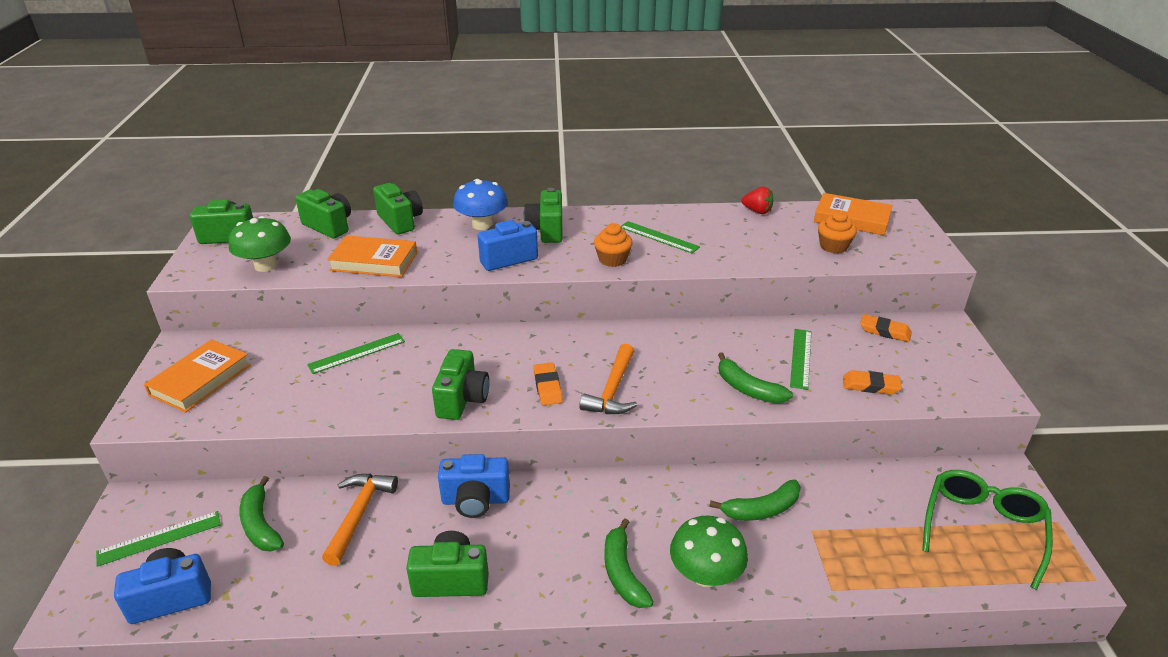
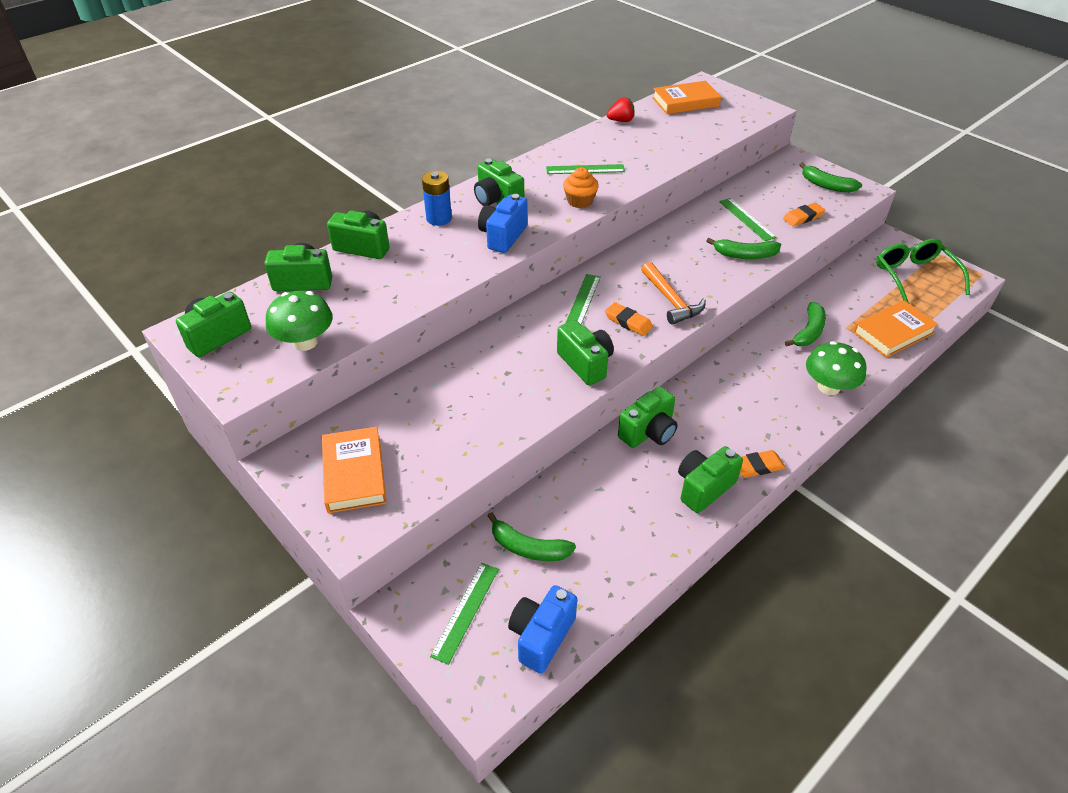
camera: 40 degrees left, 10 degrees up
green ruler [307,333,405,374] -> green ruler moved to [565,274,601,325]
orange hammer [322,474,398,566] -> none
orange book [327,235,417,277] -> orange book moved to [853,300,938,358]
blue camera [438,454,510,518] -> green camera [618,386,678,448]
blue mushroom [453,179,508,230] -> blue battery [422,171,452,226]
green banana [604,519,654,608] -> green banana moved to [799,162,862,193]
orange cupcake [818,211,857,253] -> none
orange eraser [860,314,912,342] -> orange eraser moved to [739,450,786,478]

